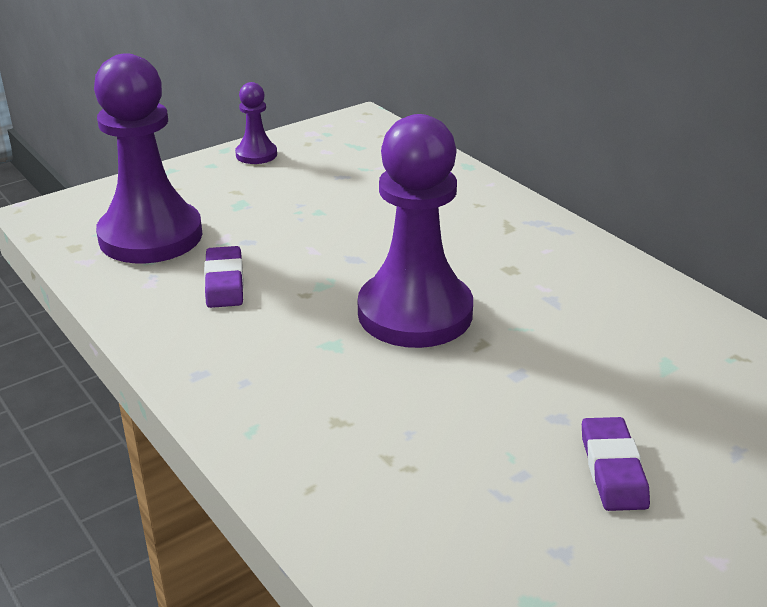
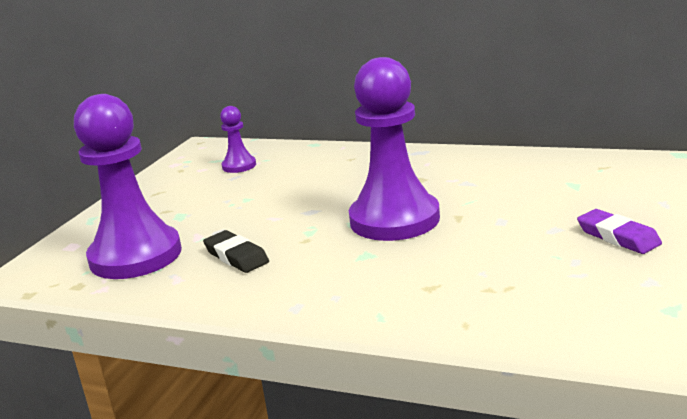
camera: 30 degrees left, 10 degrees down
purple eraser [204,246,244,308] -> black eraser [203,230,269,273]
purple pawn [235,82,277,164] -> purple pawn moved to [220,106,256,173]

